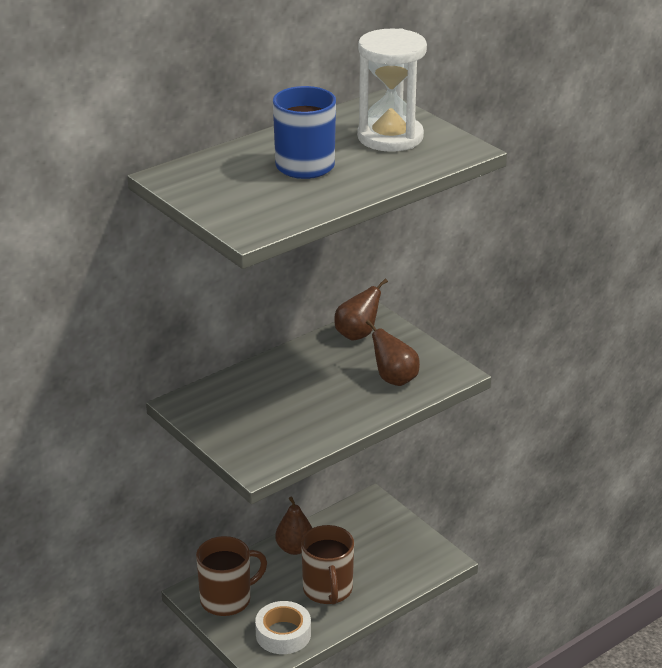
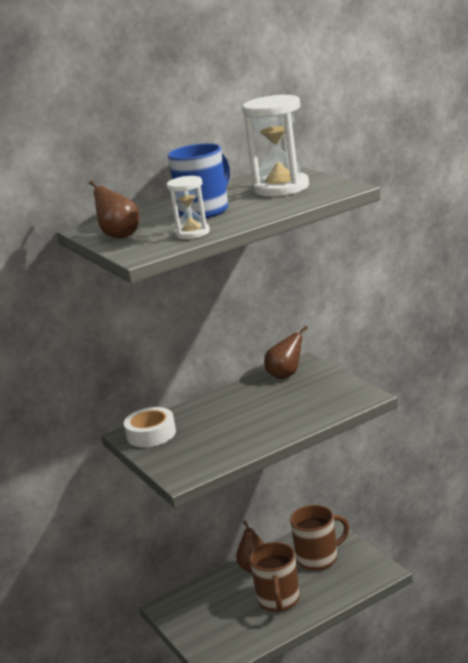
camera: 10 degrees right, 10 degrees down
brown mug [196,536,267,616] -> brown mug moved to [290,505,349,571]
white tape [255,601,311,654] -> white tape moved to [124,407,176,447]
brown pear [366,320,420,386] -> brown pear moved to [89,180,139,238]
none -> white hourglass [167,176,210,239]

